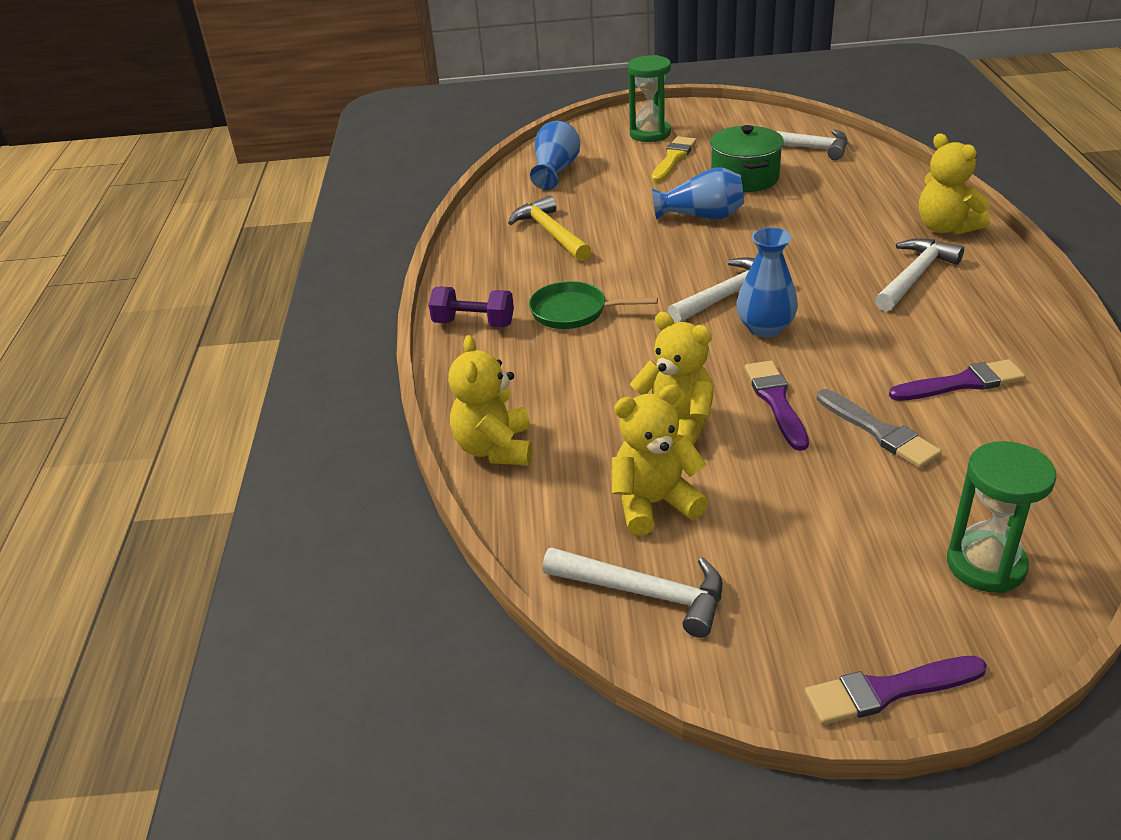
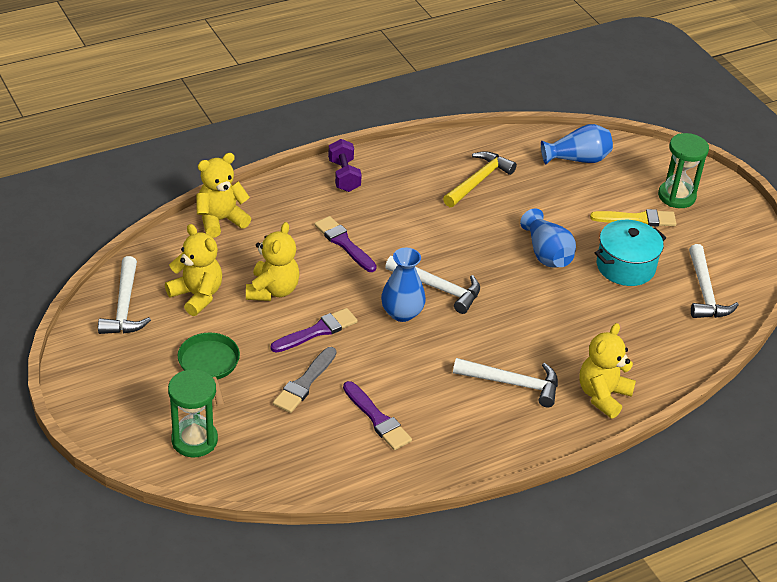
camera: 60 degrees right, 5 degrees up
green pan [529,281,658,329] -> green pan moved to [178,332,240,407]
green pot [710,125,784,192] -> turquoise pot [595,220,666,286]
purple brush [804,656,987,725] -> purple brush moved to [314,216,377,272]

